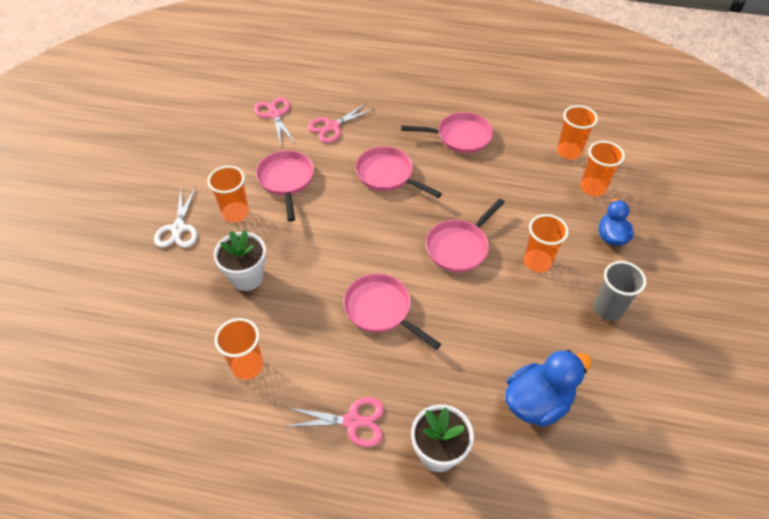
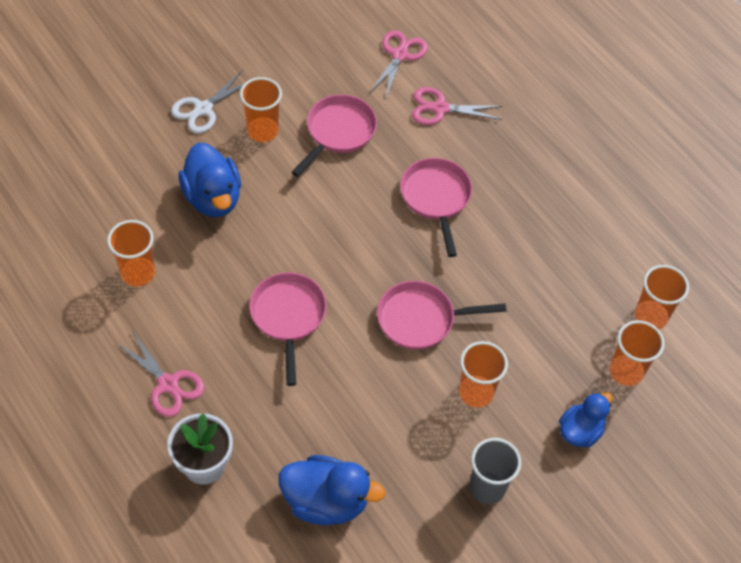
camera: 40 degrees right, 5 degrees up
white flower pot [214,230,267,291] -> blue duck [179,143,241,217]
pink pan [401,112,493,153] -> none

